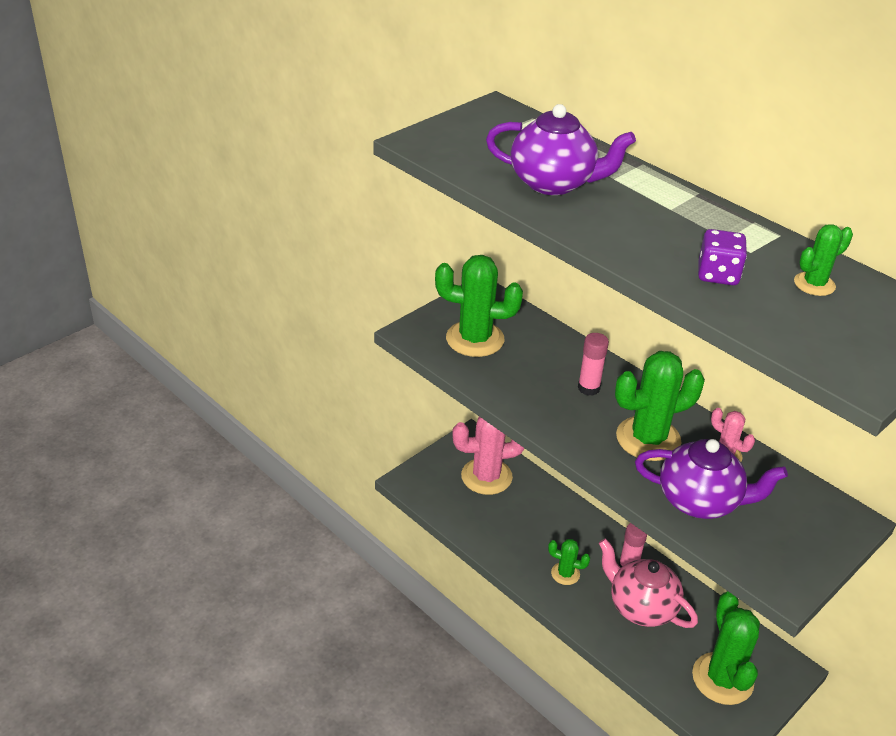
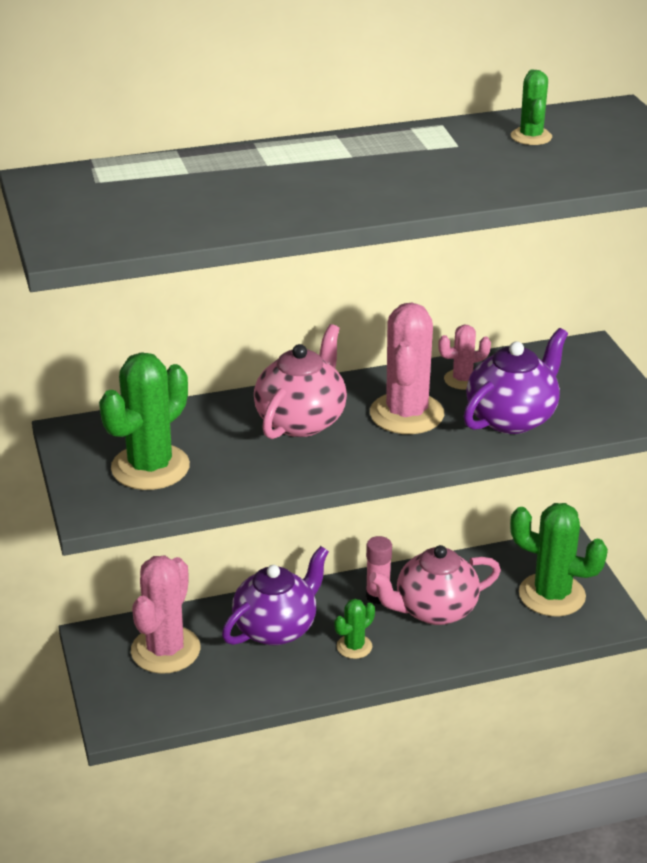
camera: 60 degrees left, 5 degrees down
purple teapot [486,104,636,195] -> purple teapot moved to [222,546,329,645]
pink glue stick [578,333,609,396] -> pink teapot [254,324,347,439]
green cactus [615,351,705,461] -> pink cactus [370,303,444,434]
purple dice [698,229,747,285] -> none

